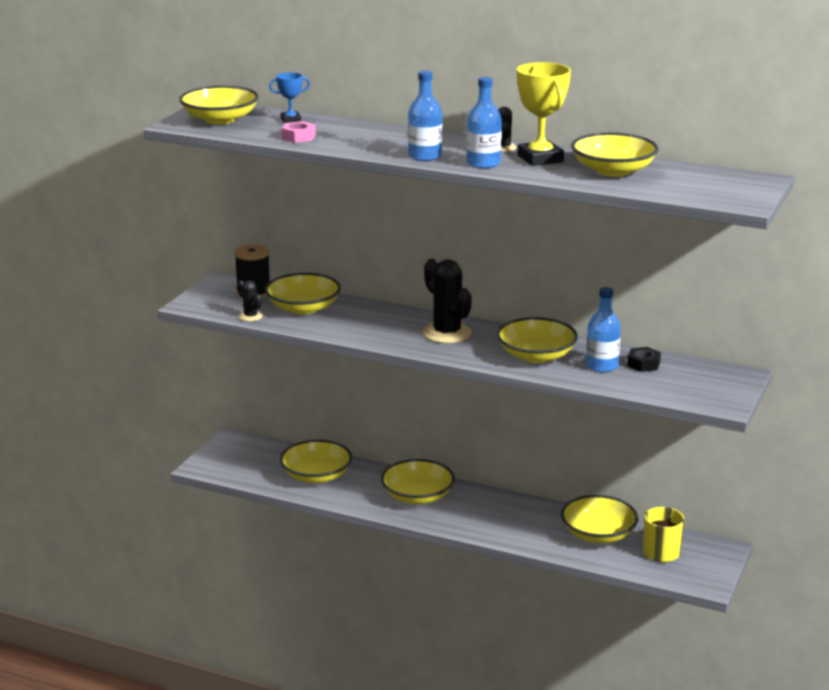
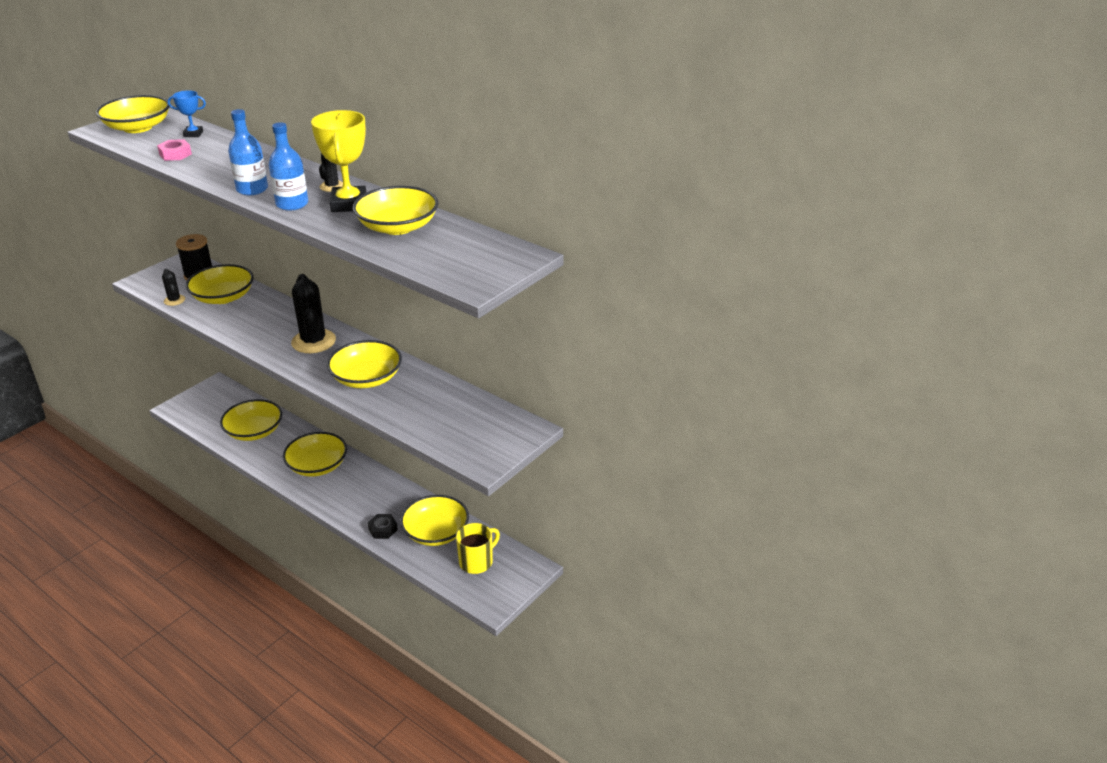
camera: 15 degrees right, 10 degrees up
blue bottle [586,287,621,373] -> none
black nut [627,347,661,372] -> black nut moved to [368,514,398,539]

